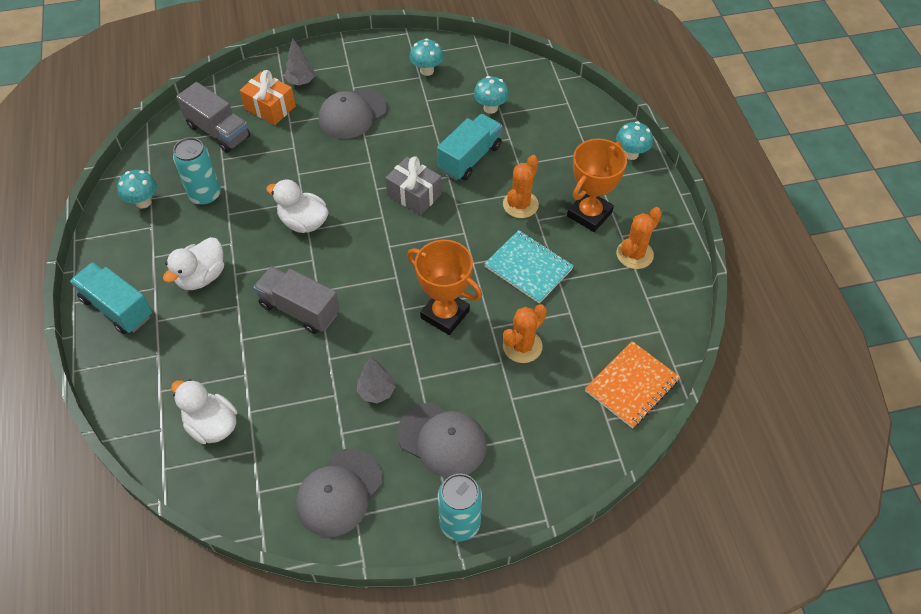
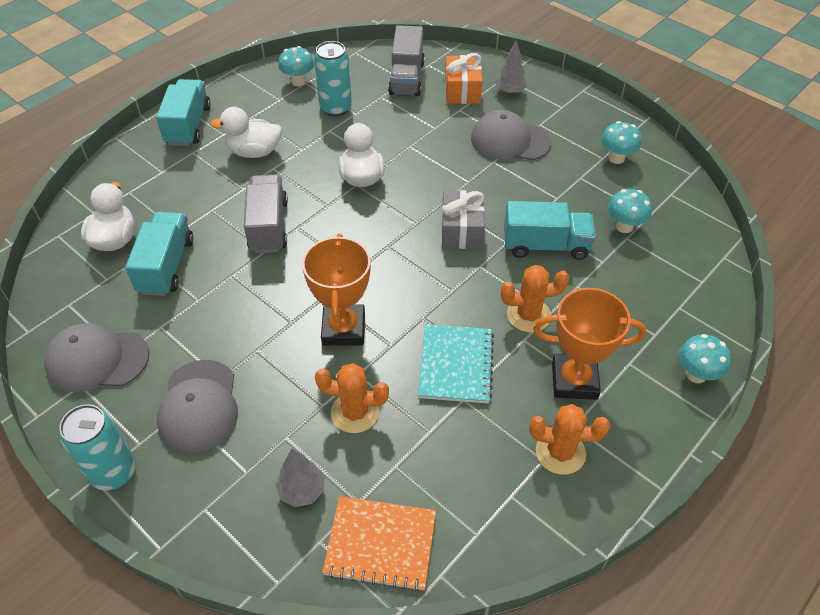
camera: 55 degrees right, 5 degrees down
grey tree [357,357,396,403] -> grey tree moved to [275,449,324,507]
none -> turquoise truck [125,212,193,296]

